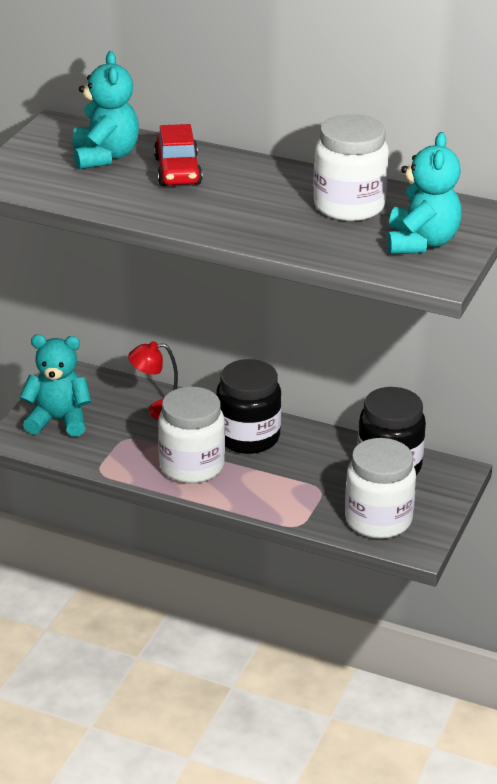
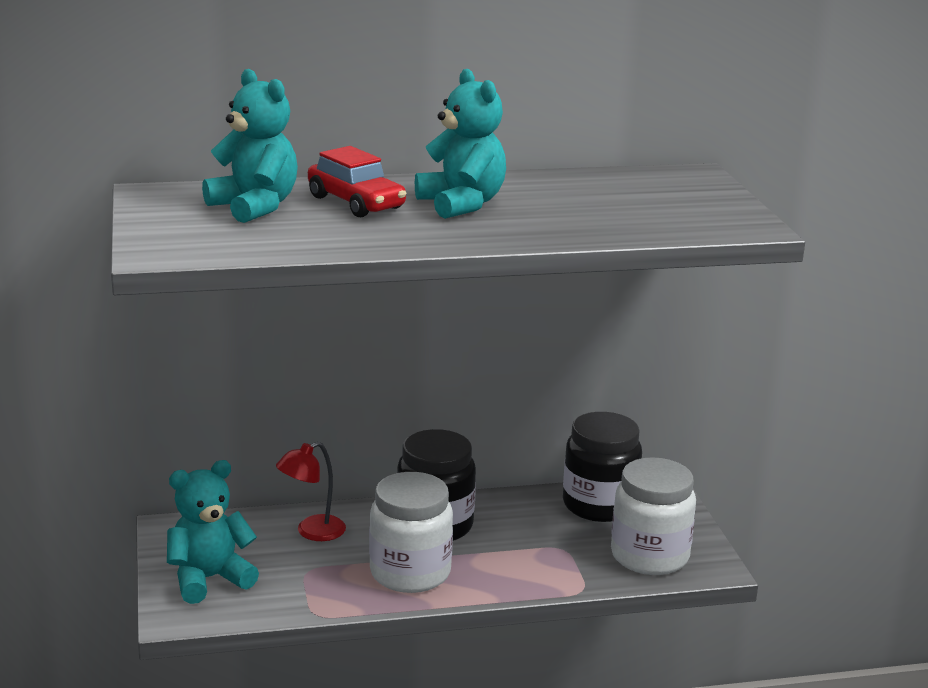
camera: 35 degrees left, 10 degrees down
white jar [313,114,389,221] -> none
turquoise teddy bear [387,132,462,254] -> turquoise teddy bear moved to [415,69,506,219]

